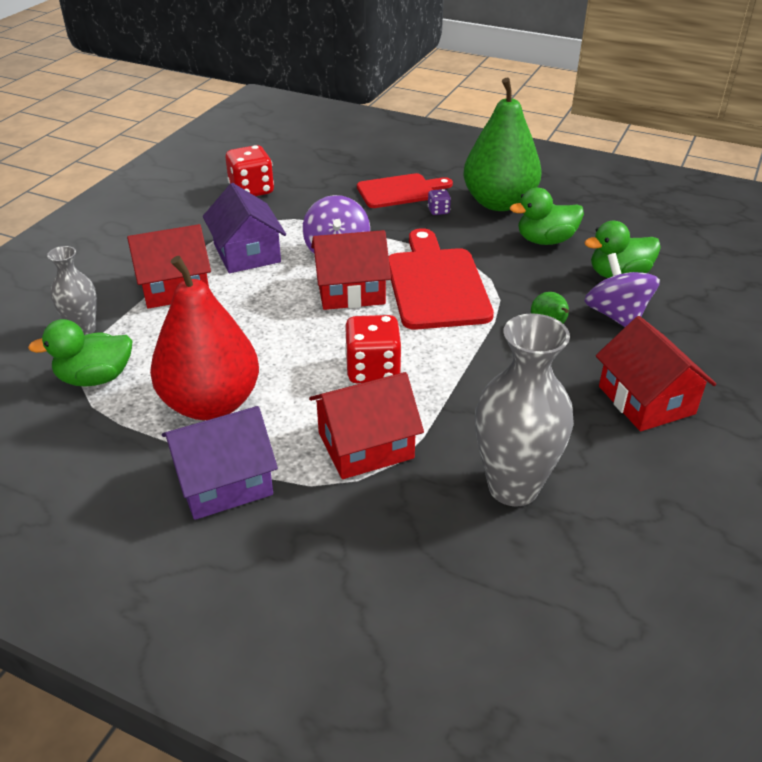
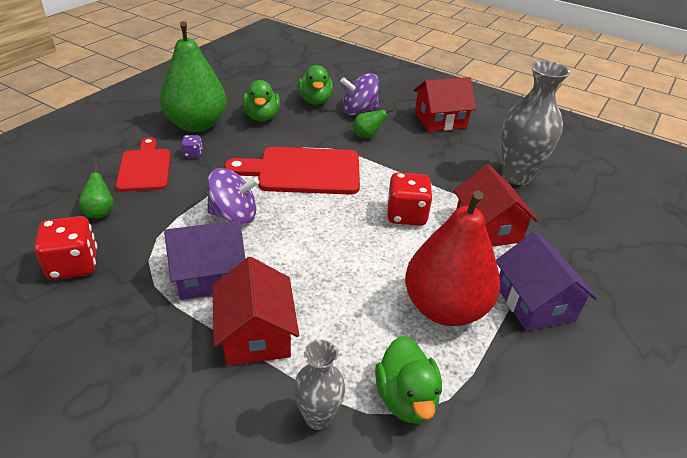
camera: 85 degrees left, 0 degrees up
red house [311,230,391,310] -> none
none -> green pear [78,165,114,218]

